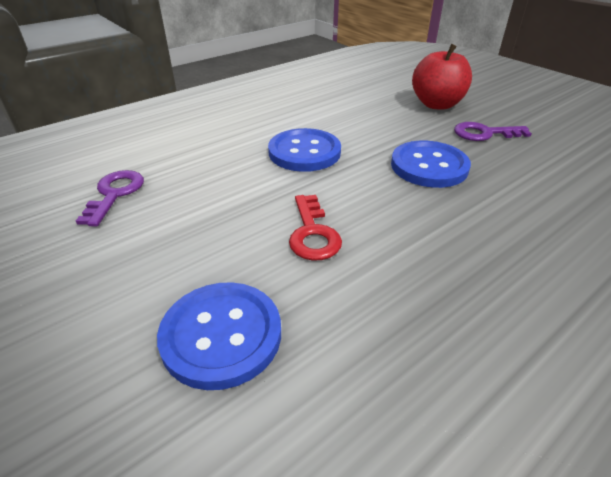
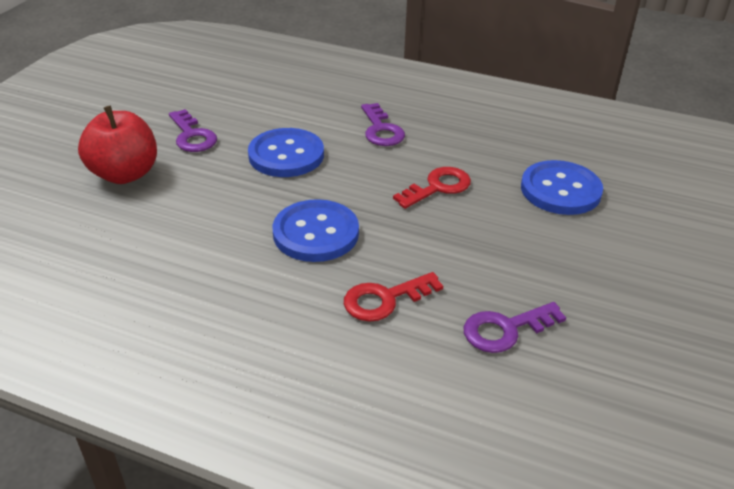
camera: 120 degrees left, 0 degrees up
none -> red key [344,272,443,322]
none -> purple key [361,103,405,146]

